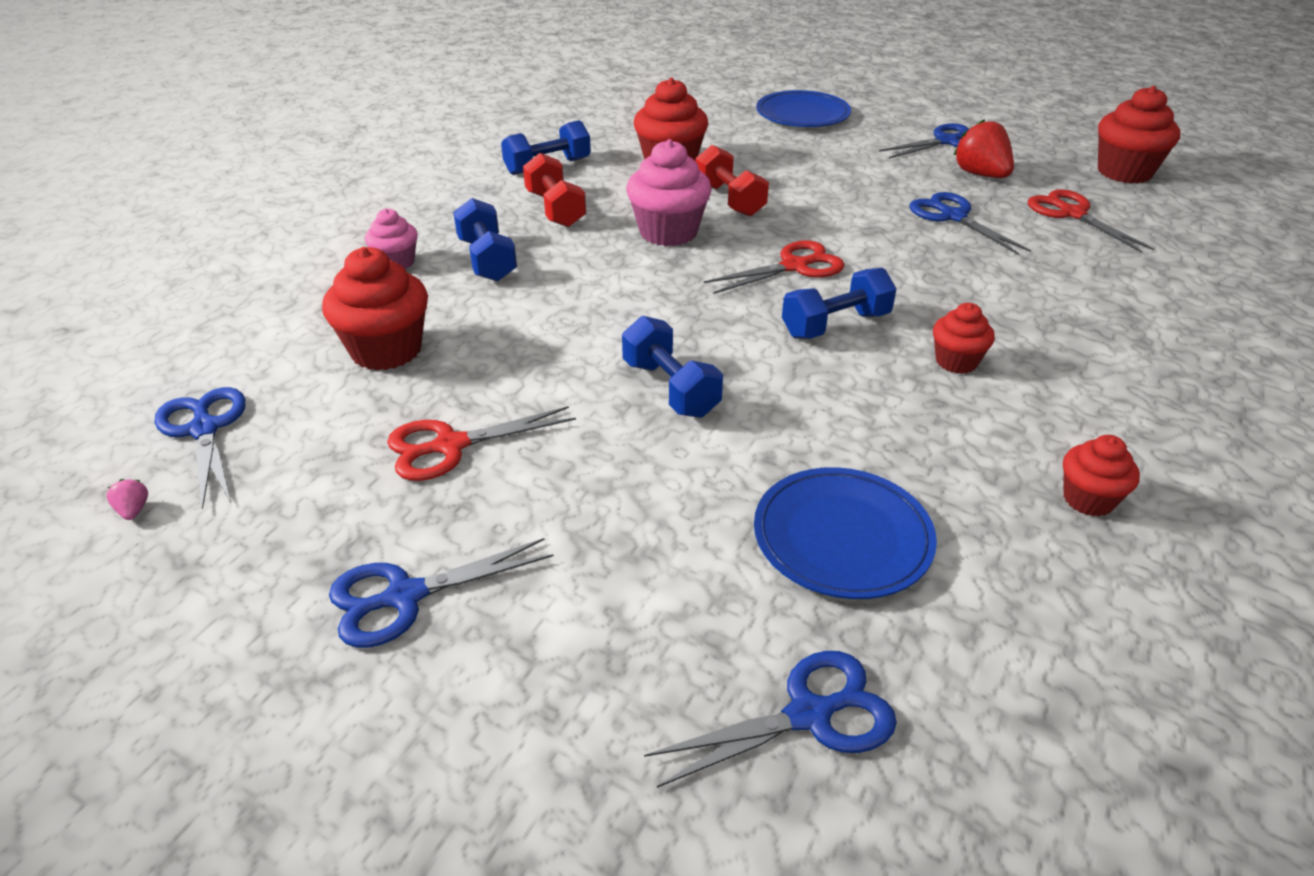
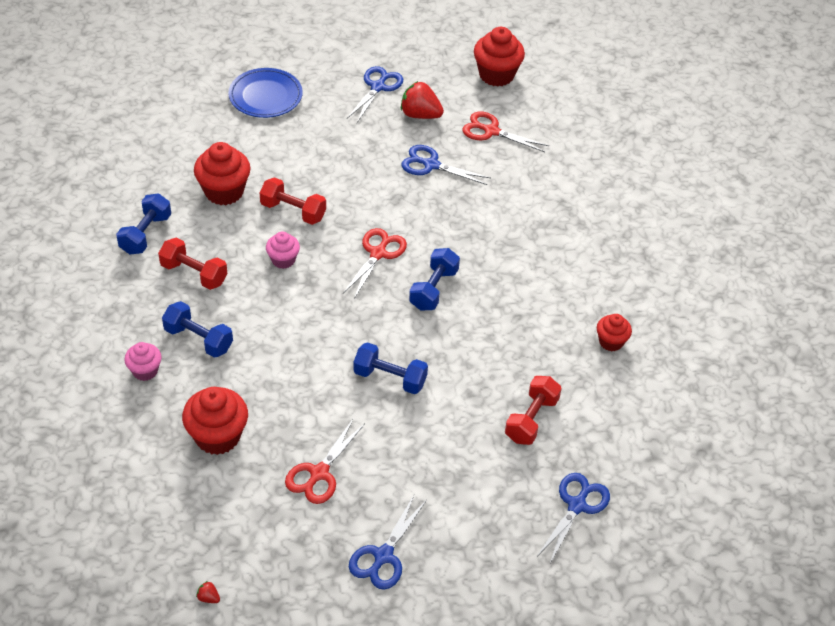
camera: 40 degrees left, 10 degrees up
pink strawberry [106,479,148,520] -> red strawberry [196,581,220,603]
blue scissors [154,387,246,509] -> none
pink cupcake [626,139,712,246] -> pink cupcake [266,232,300,269], size x0.58
blue plate [754,467,937,599] -> red dumbbell [505,376,562,445]
red cupcake [933,303,995,374] -> none

